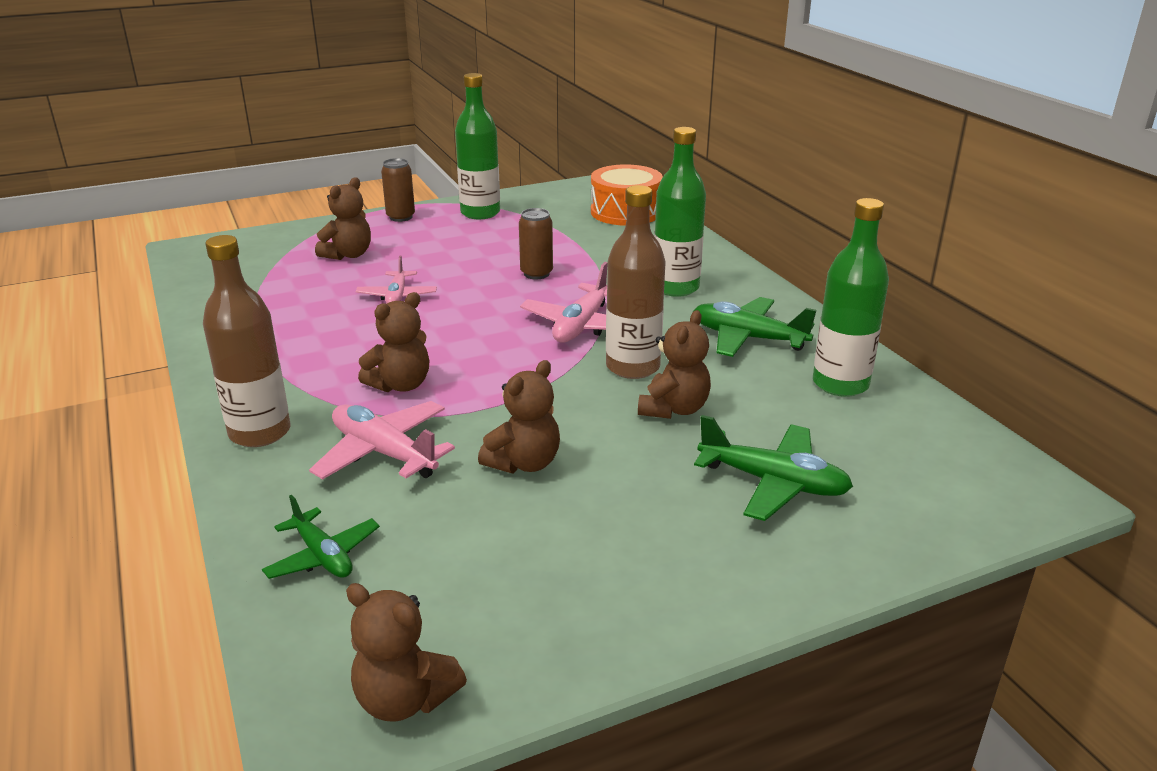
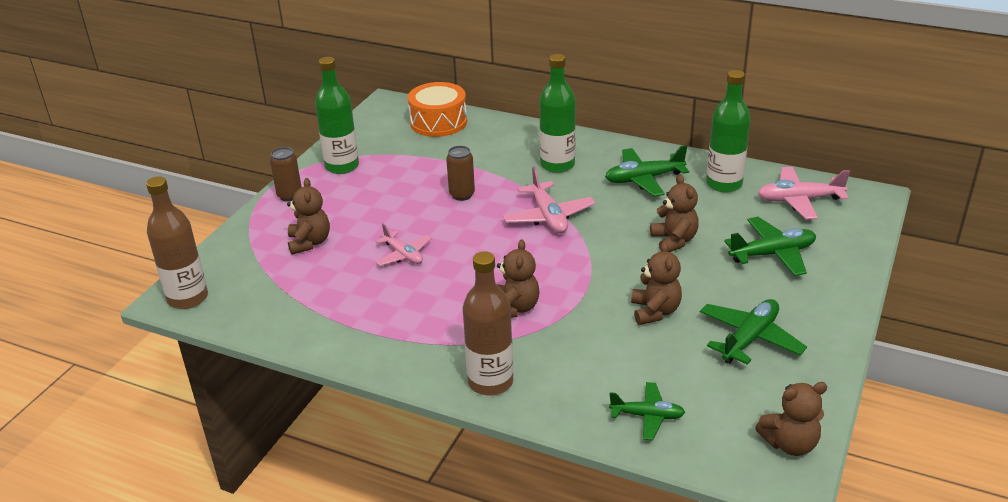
camera: 40 degrees left, 5 degrees up
pink plane [309,401,455,480] -> pink plane moved to [758,167,850,219]
brown bottle [606,185,666,379] -> brown bottle moved to [146,176,208,309]
none -> green plane [700,299,807,365]

